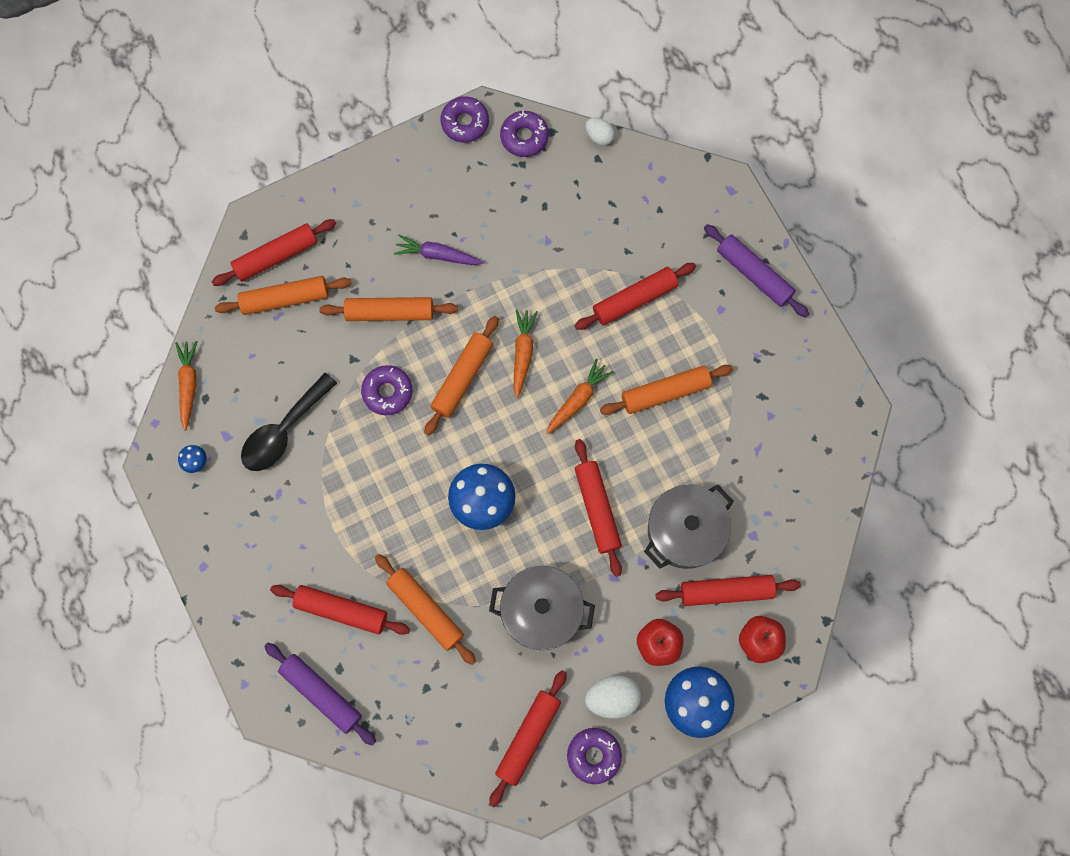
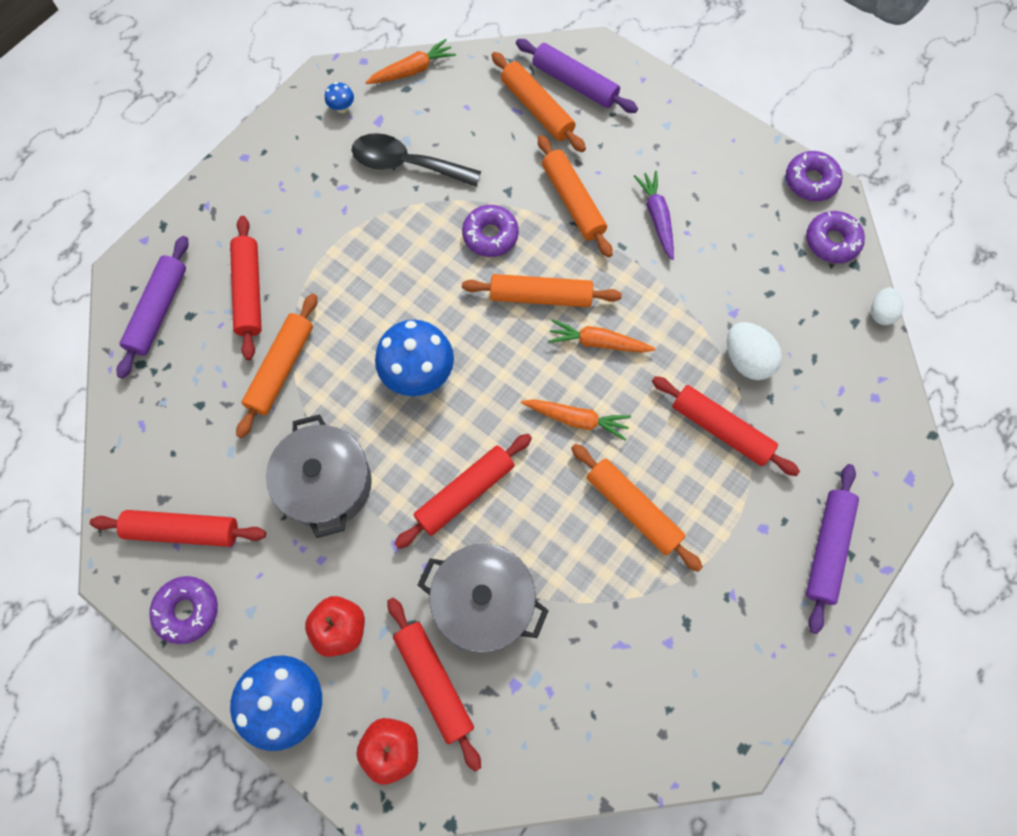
camera: 65 degrees right, 5 degrees down
red rolling pin [212,219,336,286] -> purple rolling pin [516,39,638,113]
orange carrot [514,309,538,398] -> orange carrot turned 150 degrees counterclockwise [548,319,656,353]
white egg [585,675,641,719] -> white egg moved to [727,322,782,380]

